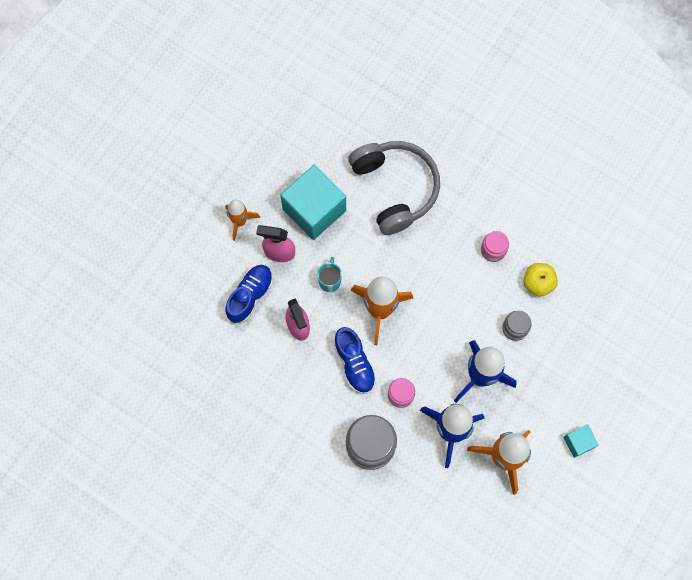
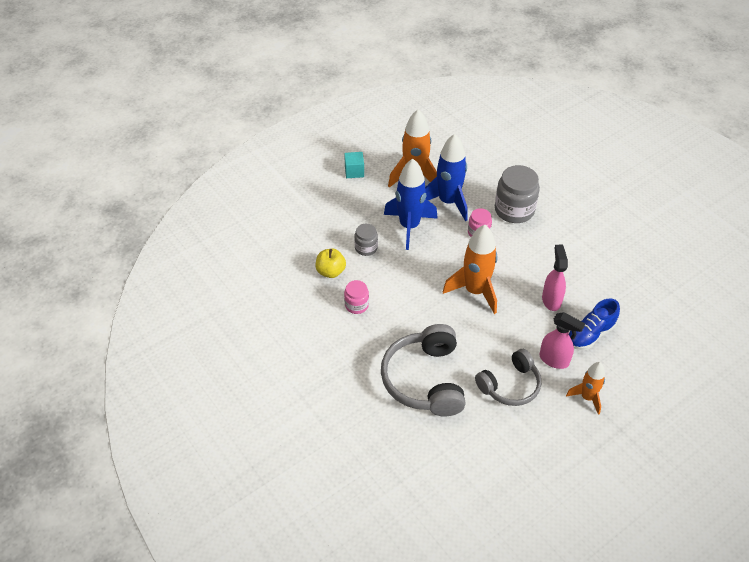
camera: 160 degrees left, 25 degrees down
turquoise cube [280,165,346,240] -> grey headphones [475,349,541,406]
turquoise mug [317,257,342,292] -> none
blue shoe [334,327,377,394] -> none

